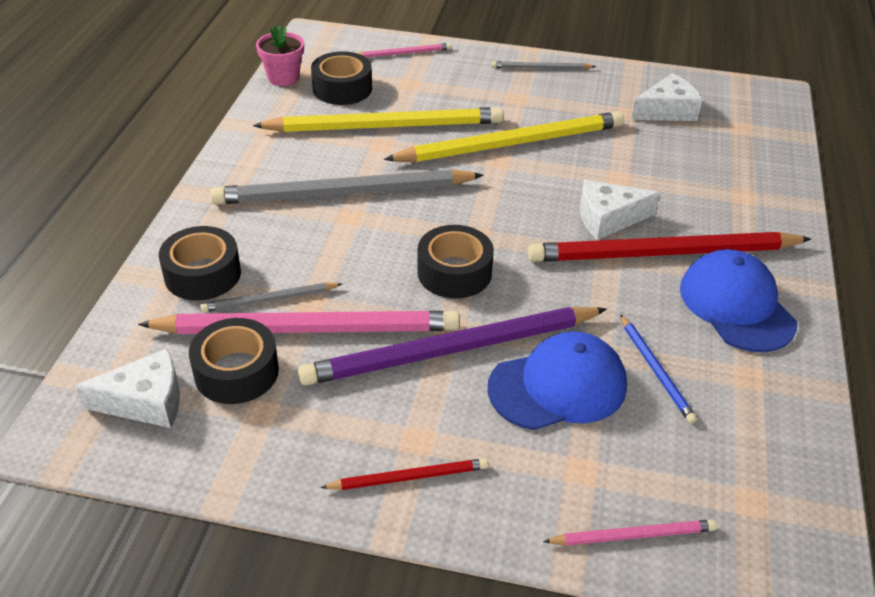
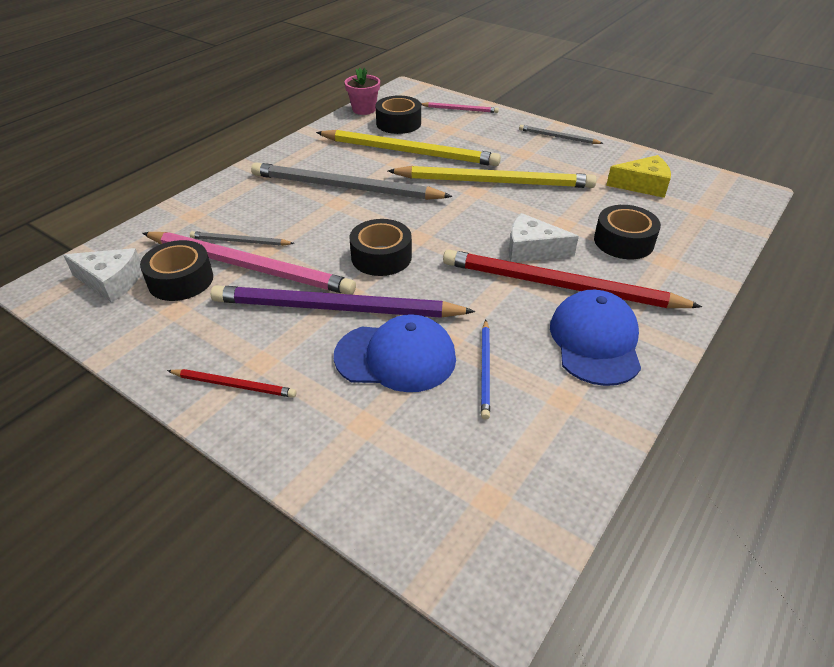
camera: 25 degrees right, 0 degrees up
black tape [159,226,241,300] -> black tape moved to [594,205,661,259]
pink pencil [543,519,717,546] -> none
white cheese [631,73,703,121] -> yellow cheese [606,155,671,198]

